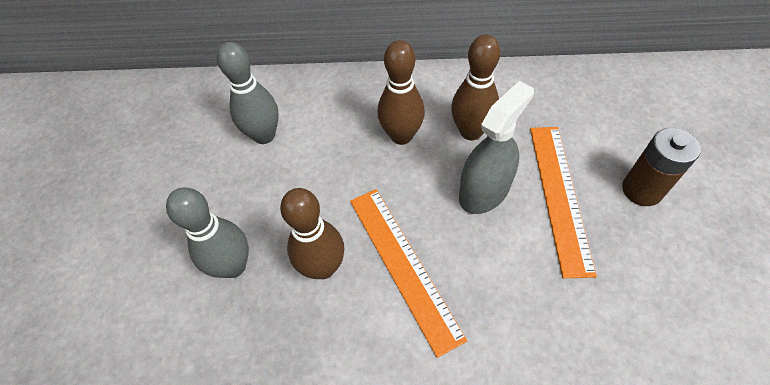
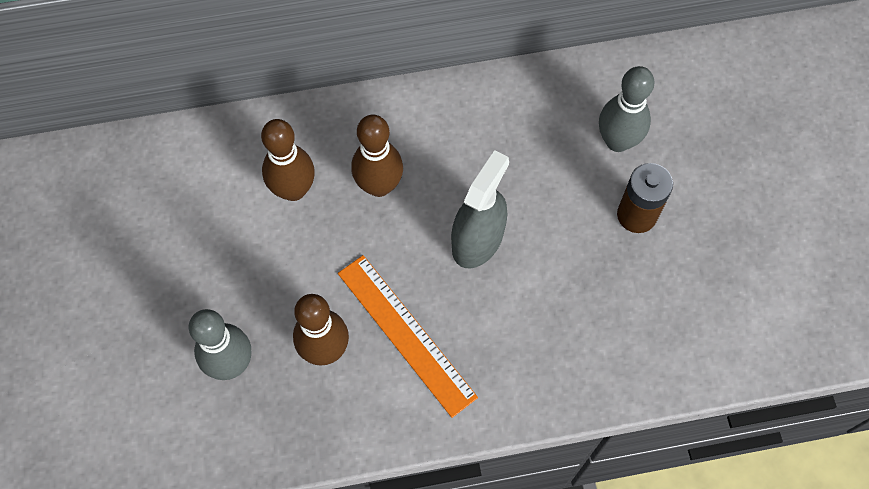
camera: 15 degrees left, 10 degrees up
grey bowling pin [217,42,279,144] -> grey bowling pin moved to [599,66,655,152]
brown bowling pin [451,35,501,140] -> brown bowling pin moved to [261,119,315,201]
orange ruler [530,127,597,278] -> none

